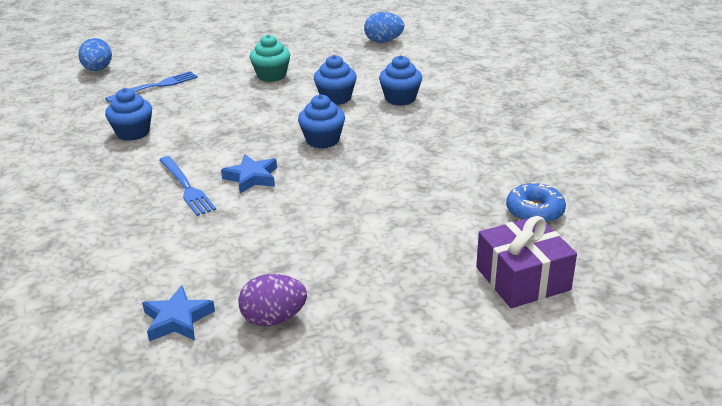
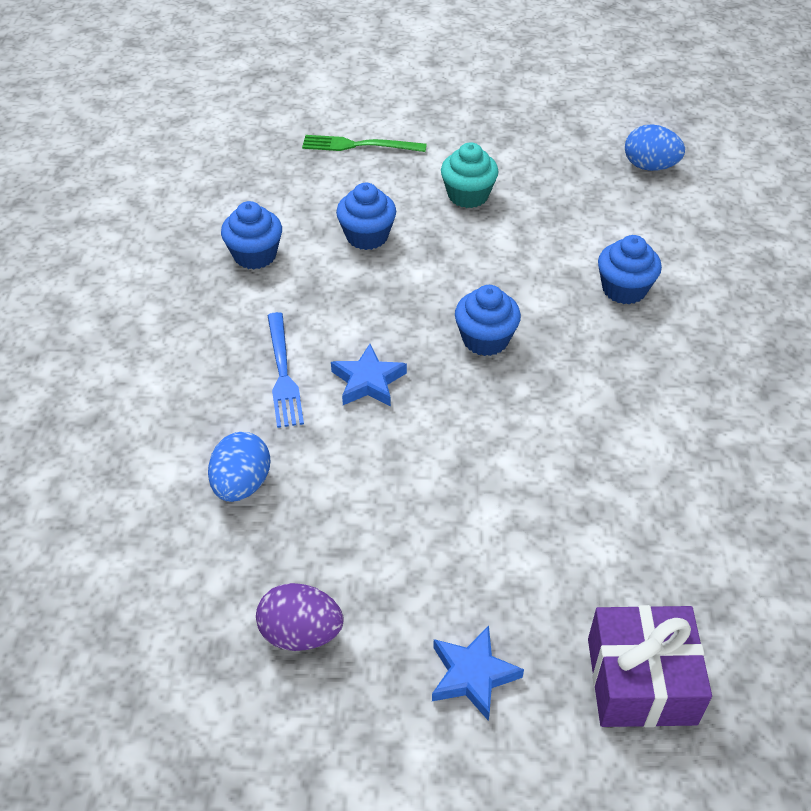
camera: 20 degrees right, 15 degrees up
blue egg [78,38,112,71] -> blue egg moved to [208,432,271,502]
blue fork [105,71,198,102] -> none
blue star [142,285,215,342] -> blue star moved to [432,626,524,721]
blue cupcake [314,55,357,105] -> blue cupcake moved to [336,183,396,250]
blue donut [506,182,566,223] -> none
none -> green fork [302,135,427,152]

